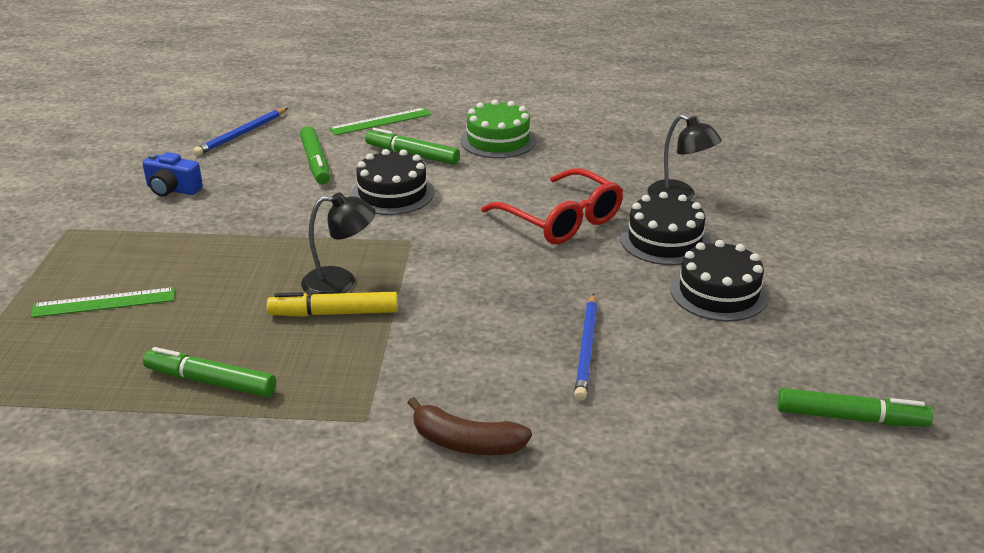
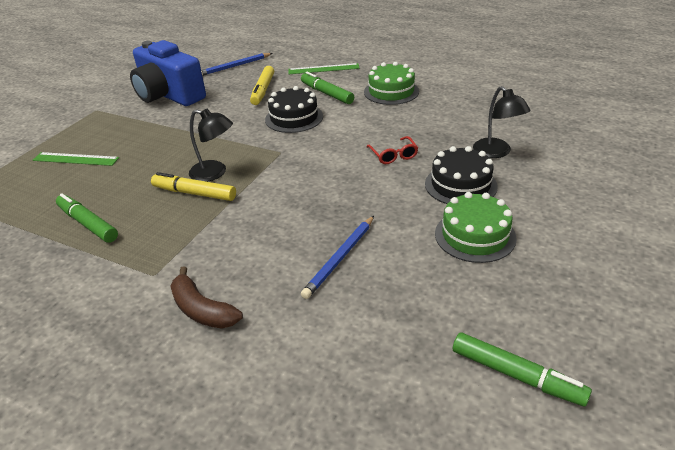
camera: 25 degrees right, 5 degrees up
blue camera [142,152,203,197] -> blue camera [130,40,206,106], size x2.16
green marker [300,126,330,184] -> yellow marker [250,66,274,105]
red glasses [481,168,623,244] -> red glasses [366,136,418,164], size x0.51
black cake [670,240,768,322] -> green cake [435,192,517,263]

